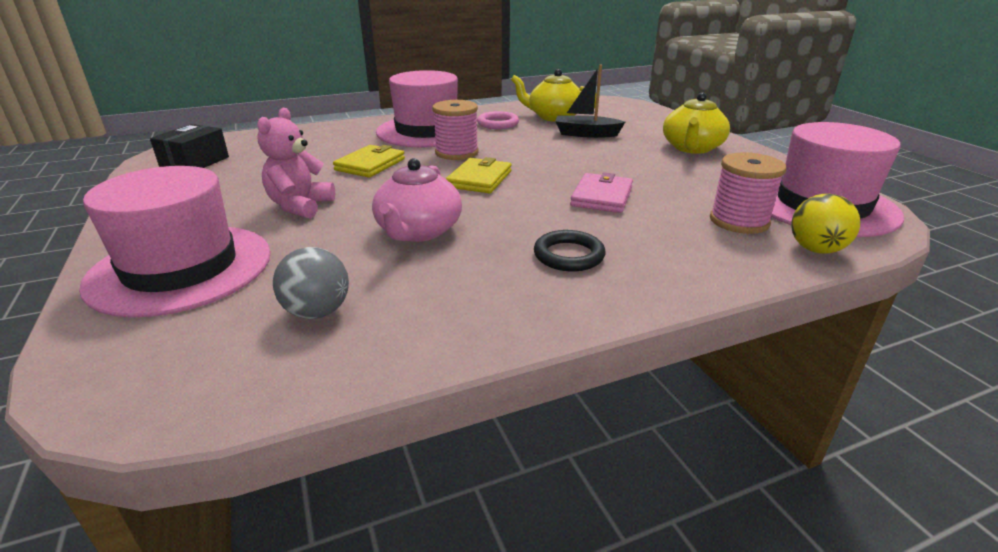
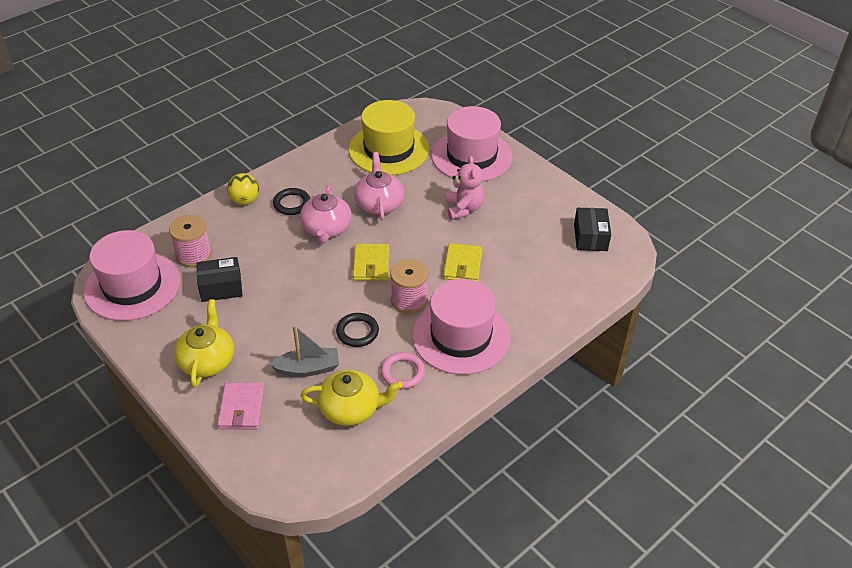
camera: 160 degrees right, 15 degrees up
grey ball [273,247,349,319] -> yellow hat [349,100,429,175]
black boat [555,65,625,138] -> grey boat [270,325,339,377]
pink wallet [570,173,633,213] -> pink wallet moved to [217,382,265,429]
yellow ball [791,194,861,254] -> yellow ball moved to [227,173,259,205]
none -> black box [196,257,243,302]
none -> pink teapot [300,185,352,244]
none -> black ring [336,313,379,347]

